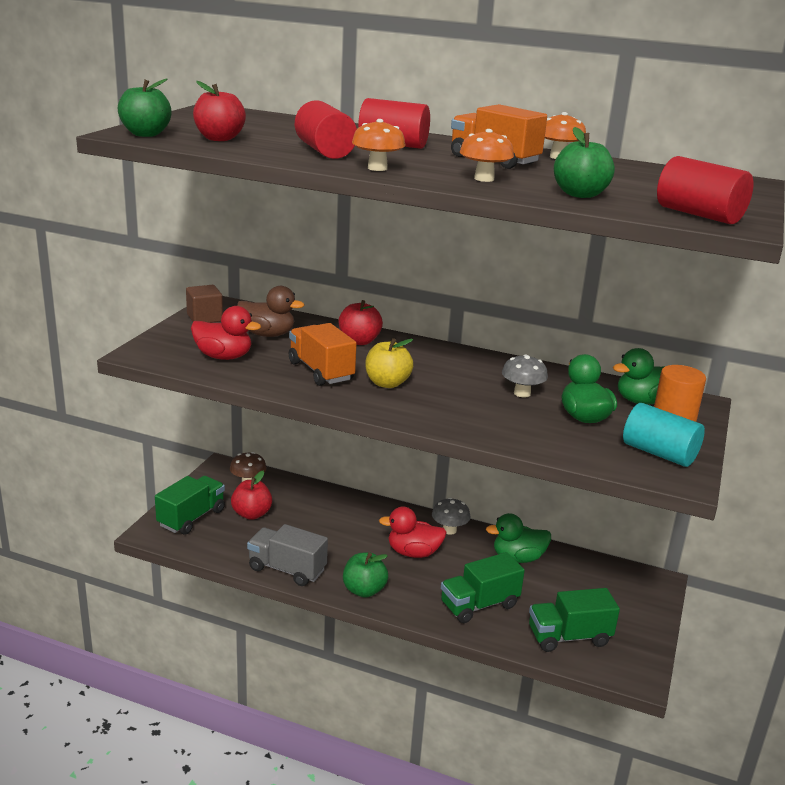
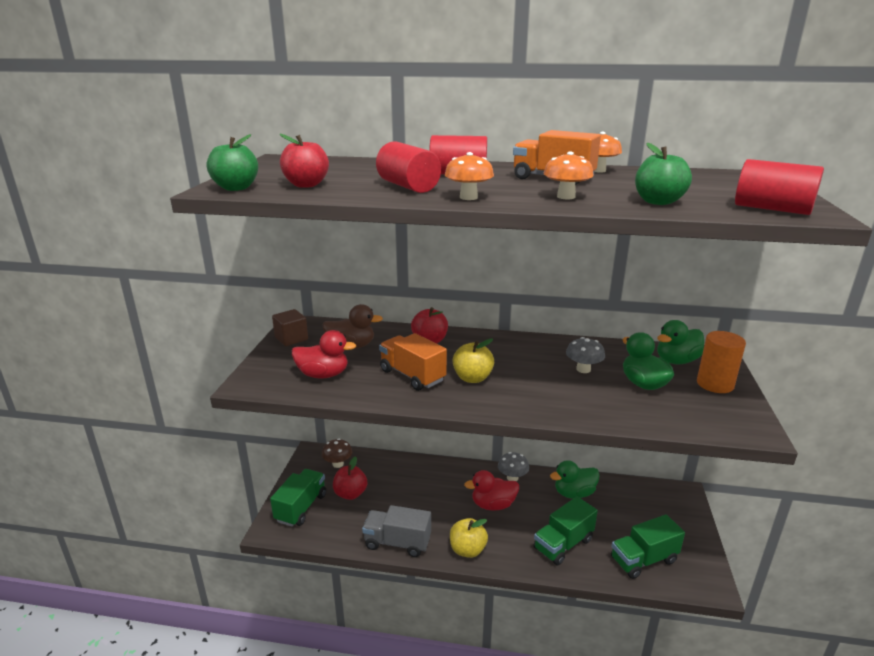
camera: 10 degrees left, 0 degrees up
green apple [343,552,388,598] -> yellow apple [450,518,488,558]
turquoise cylinder [623,403,705,467] -> none

